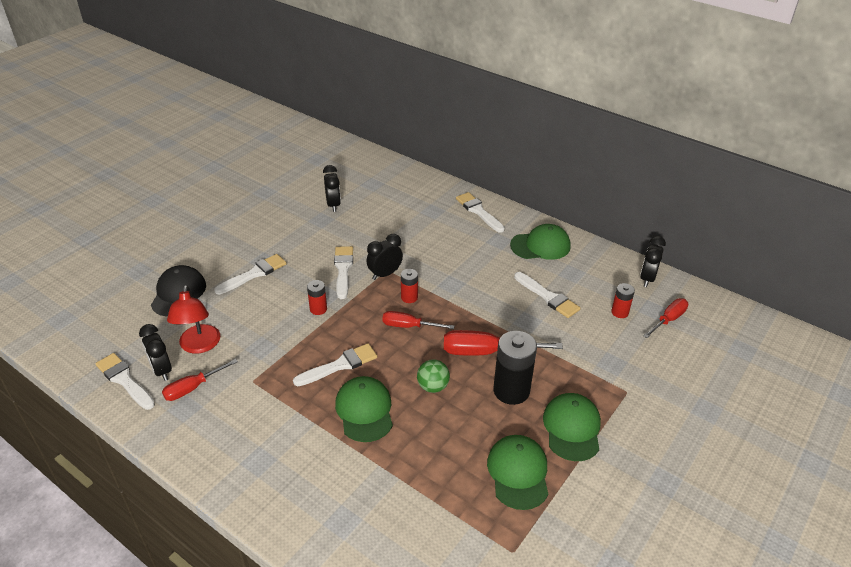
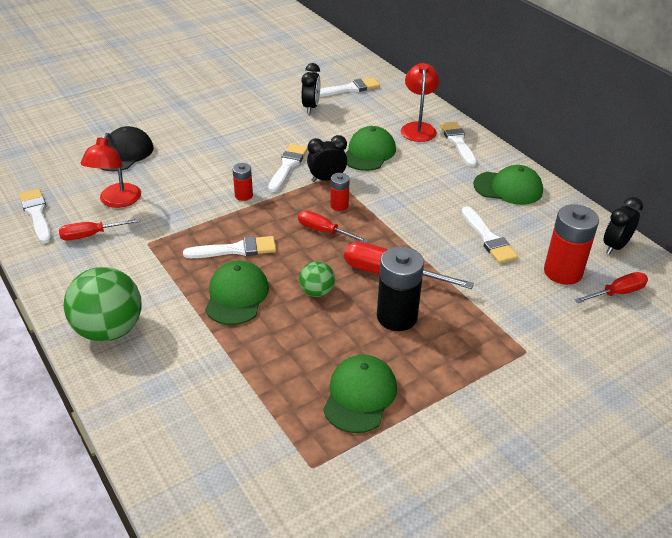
camera: 20 degrees right, 0 degrees up
black clock [139,324,172,381] -> none
white brush [214,254,287,295] -> white brush moved to [320,78,380,97]
green cap [543,393,601,461] -> green cap moved to [346,126,396,171]
red battery [611,283,635,318] -> red battery [544,204,599,285], size x1.90
none -> green ball [64,267,142,342]
none -> red lamp [401,63,439,142]

